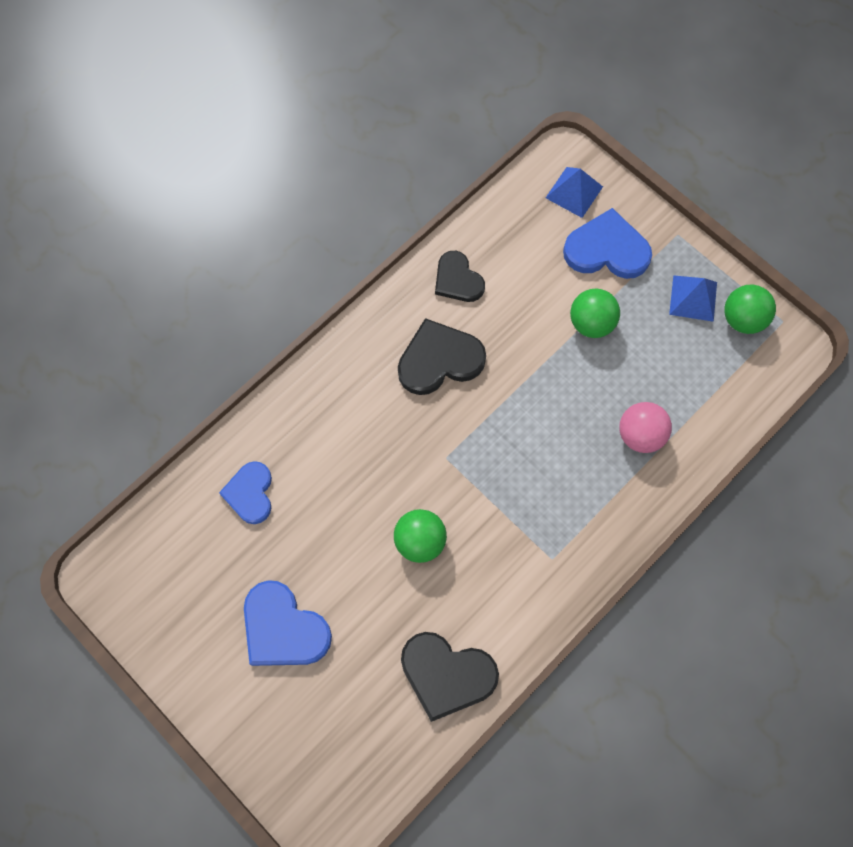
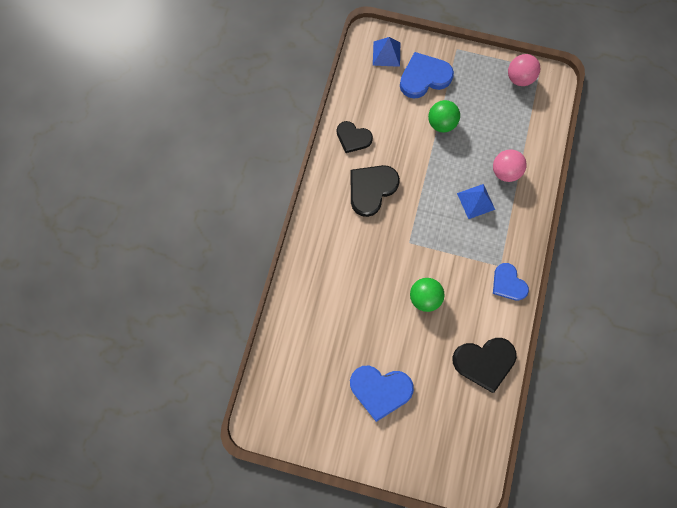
camera: 30 degrees left, 5 degrees up
blue heart [219,461,272,524] -> blue heart moved to [493,263,529,300]
blue pyramid [669,275,717,322] -> blue pyramid moved to [457,184,495,219]
green ball [724,284,776,334] -> pink ball [508,54,540,86]

